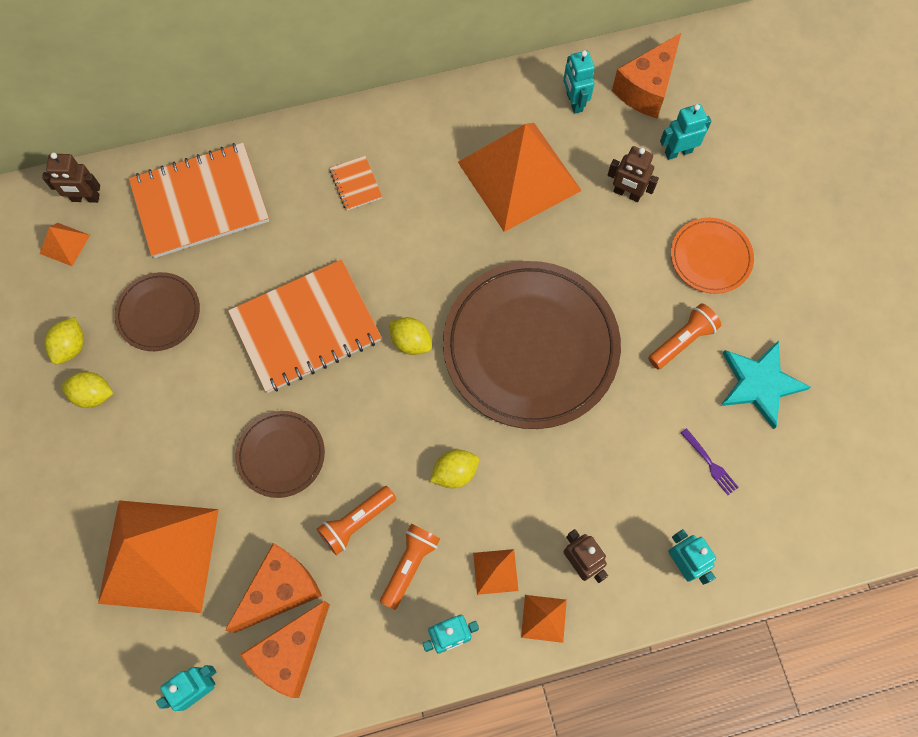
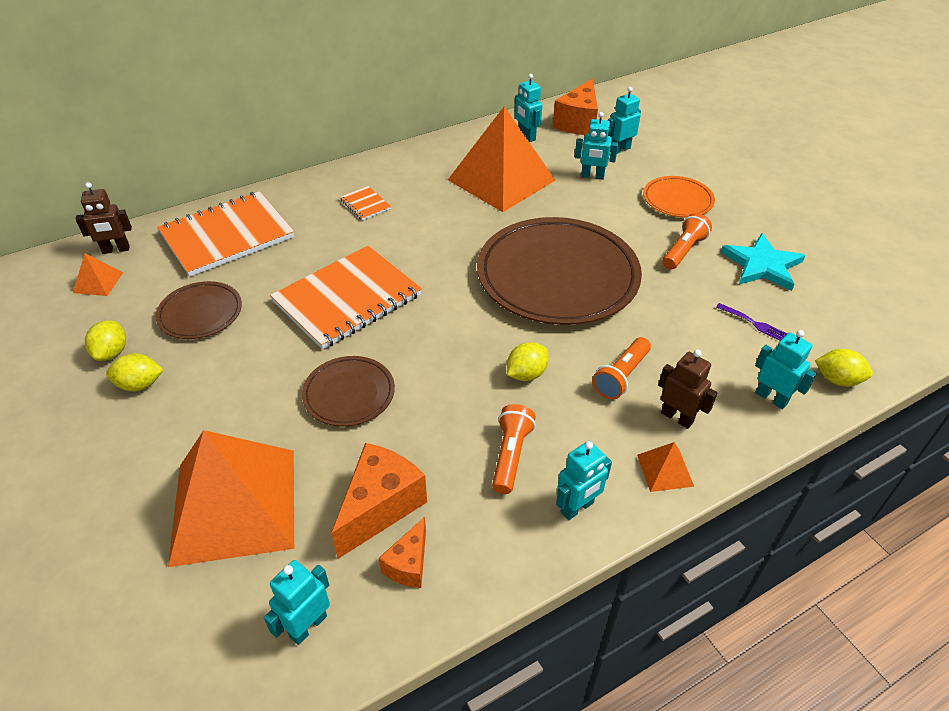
camera: 15 degrees left, 25 degrees down
orange cheese [239,601,330,698] -> orange cheese [379,517,426,588], size x0.57
orange flashlight [317,486,396,555] -> orange flashlight moved to [592,337,651,400]
yellow lemon [389,317,432,355] -> yellow lemon moved to [815,349,873,387]
orange pyramid [473,549,519,595] -> none
brown robot [608,146,659,202] -> turquoise robot [575,112,618,180]

